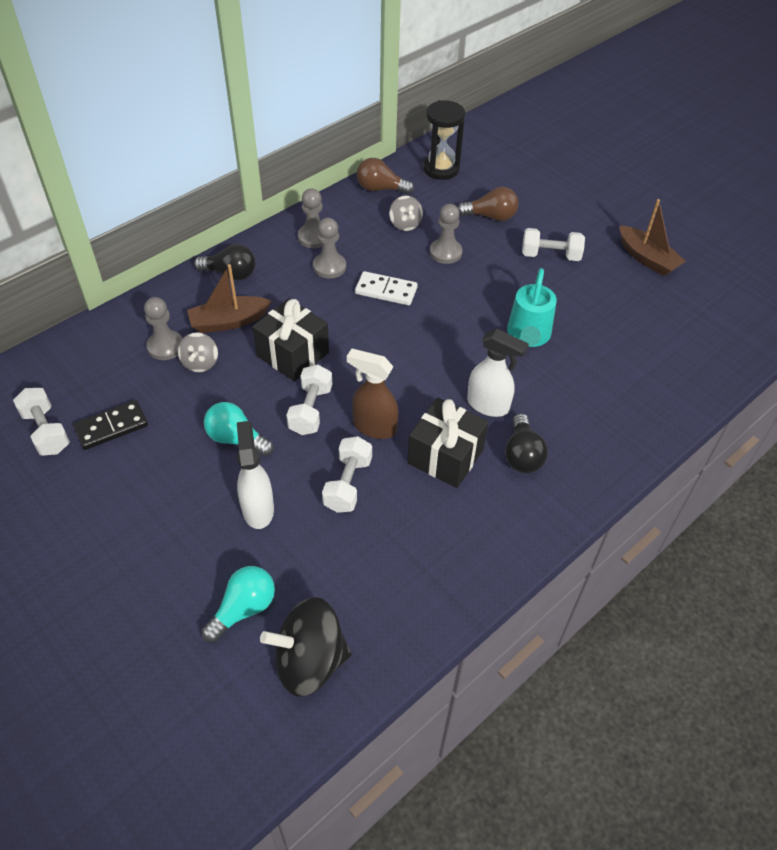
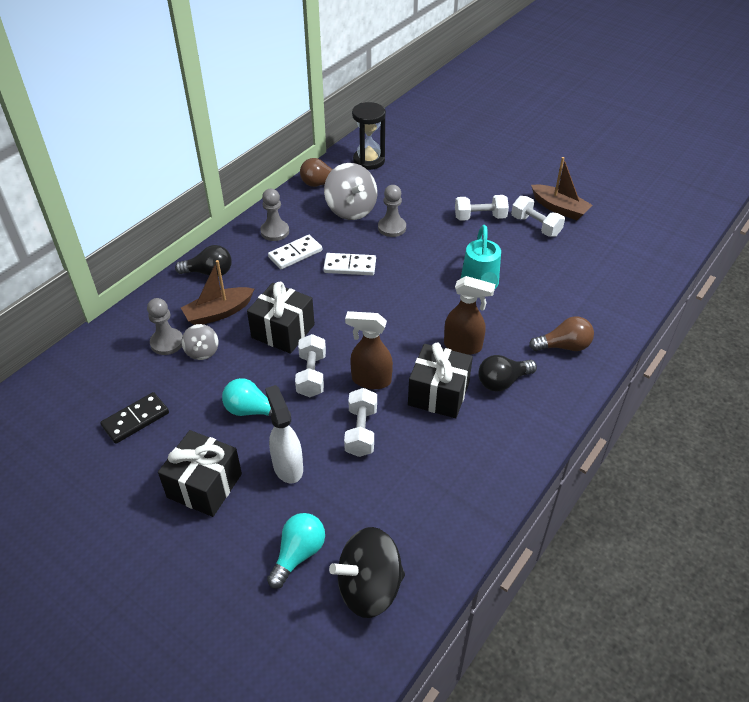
camera: 10 degrees left, 5 degrees down
white dumbbell [13,388,70,456] -> white dumbbell moved to [511,196,565,237]
grey pawn [313,218,346,278] -> white domino [268,235,322,269]
grey spinning top [389,196,423,231] -> grey spinning top [324,163,377,220], size x1.86
brown light bulb [458,187,518,221] -> brown light bulb moved to [529,316,594,351]
white spray bottle [467,329,529,417] -> brown spray bottle [444,276,495,355]
black light bulb [505,413,548,473] -> black light bulb turned 75 degrees clockwise [478,355,537,392]
none -> black gift [158,430,242,517]

